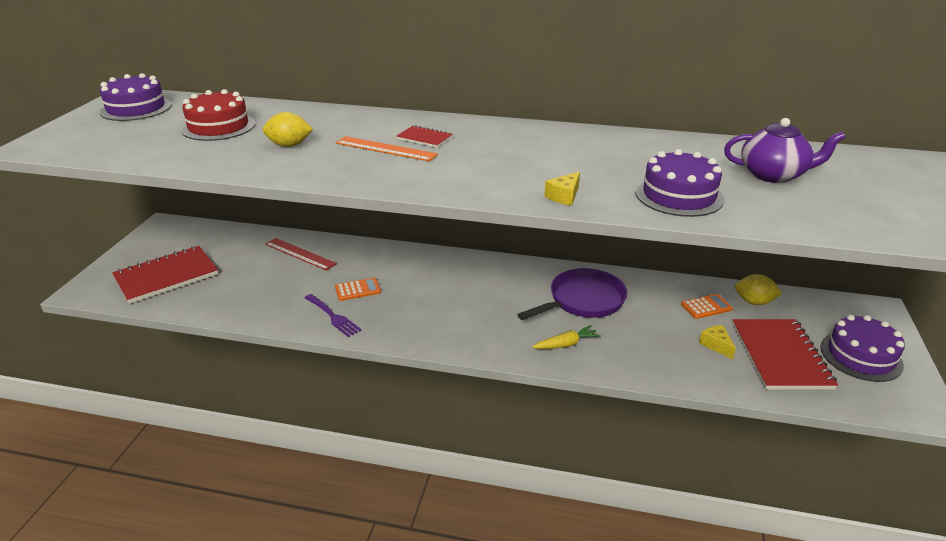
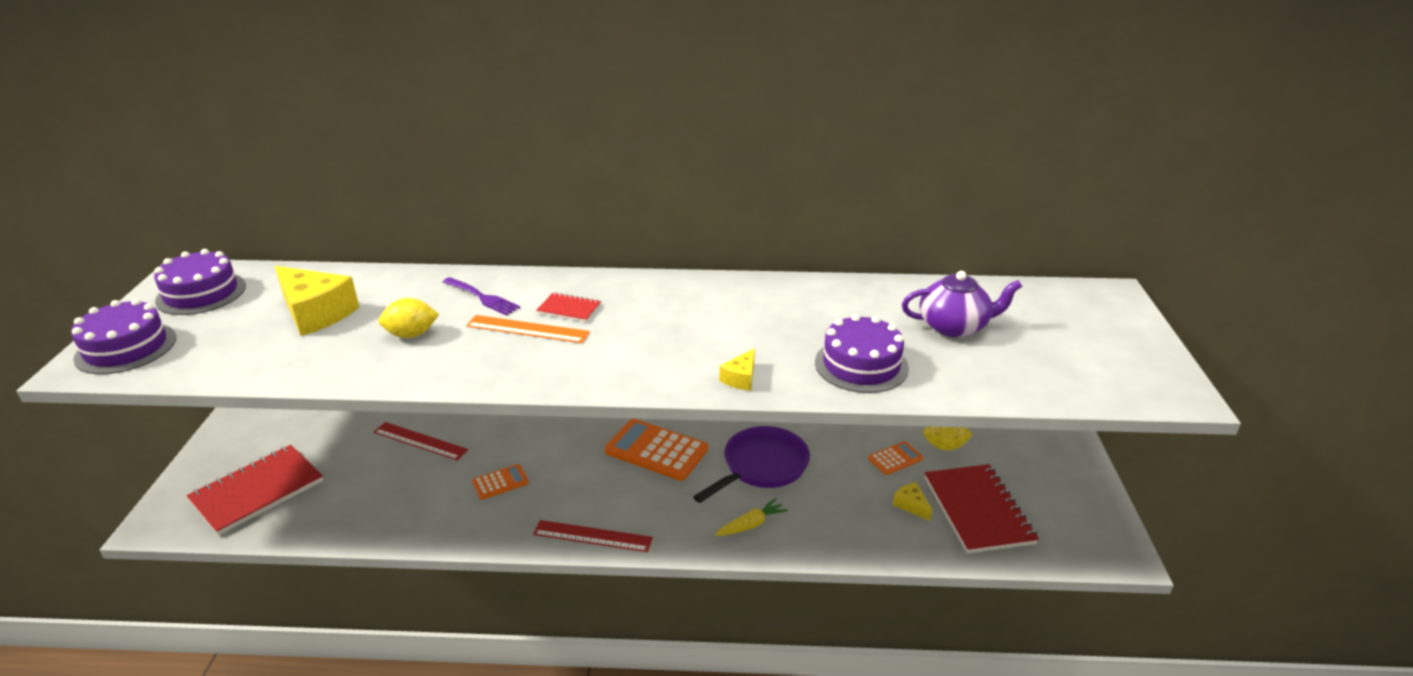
camera: 10 degrees left, 0 degrees up
red cake [181,89,255,141] -> yellow cheese [275,266,359,336]
purple fork [305,294,362,337] -> purple fork moved to [443,277,520,316]
purple cake [820,315,905,382] -> purple cake moved to [71,299,176,374]
none -> red ruler [533,520,653,552]
none -> orange calculator [604,419,708,481]

